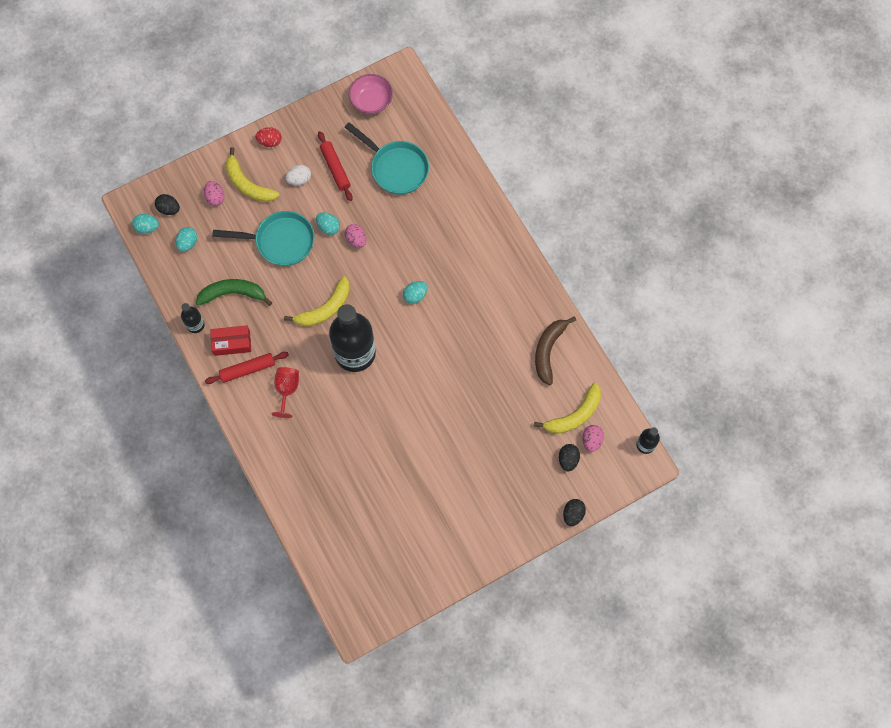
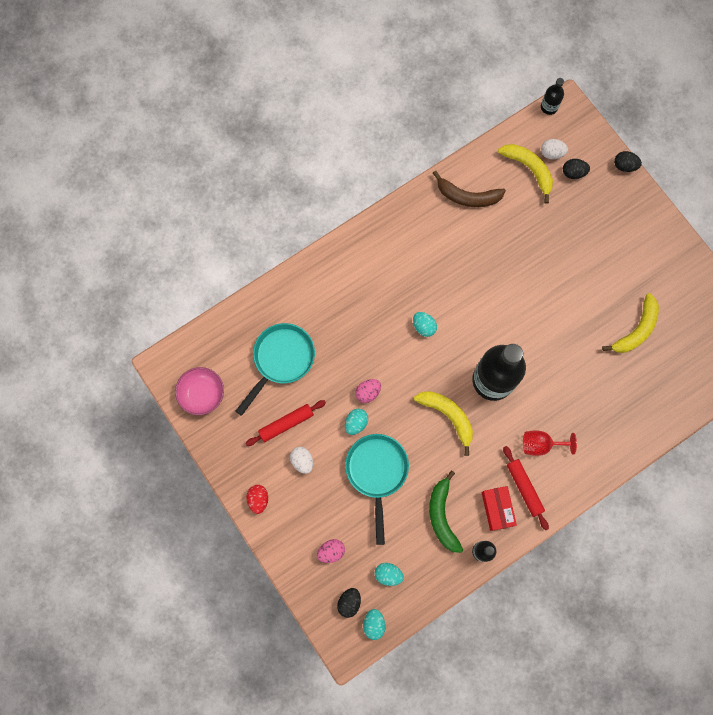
camera: 95 degrees left, 5 degrees up
yellow banana [226,147,279,202] -> yellow banana moved to [602,293,659,353]
pink egg [582,425,604,452] -> white egg [541,139,568,159]

